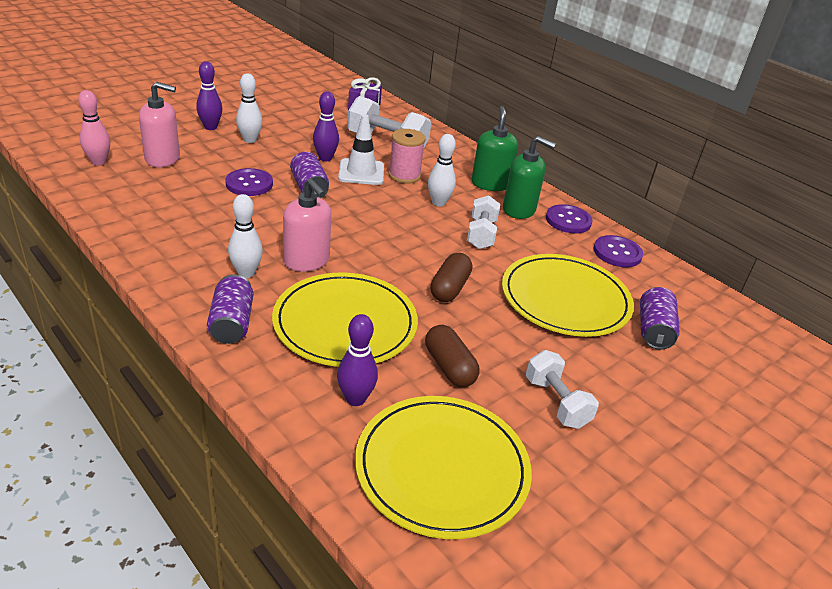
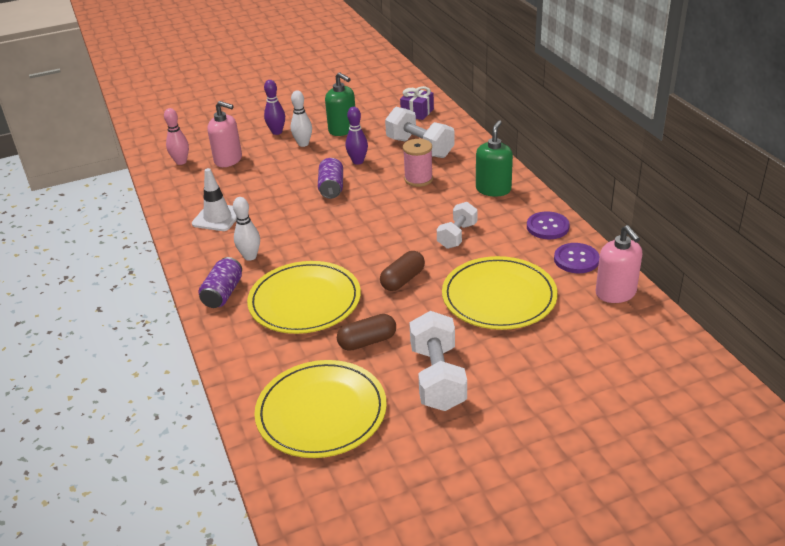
camera: 25 degrees right, 0 degrees up
purple button [225,168,273,196] -> none
pink soap dispenser [283,178,331,272] -> pink soap dispenser moved to [596,225,642,303]
purple bowling pin [337,314,378,406] -> none
white traffic cone [338,114,384,185] -> white traffic cone moved to [192,168,237,231]
brown capsule [425,325,480,387] -> brown capsule turned 75 degrees clockwise [337,314,396,351]
white bowling pin [428,134,456,206] -> none
green soap dispenser [503,136,556,219] -> green soap dispenser moved to [325,72,355,136]
white dumbbell [526,350,599,429] -> white dumbbell [409,311,467,411], size x1.55
purple can [640,287,680,350] -> none

